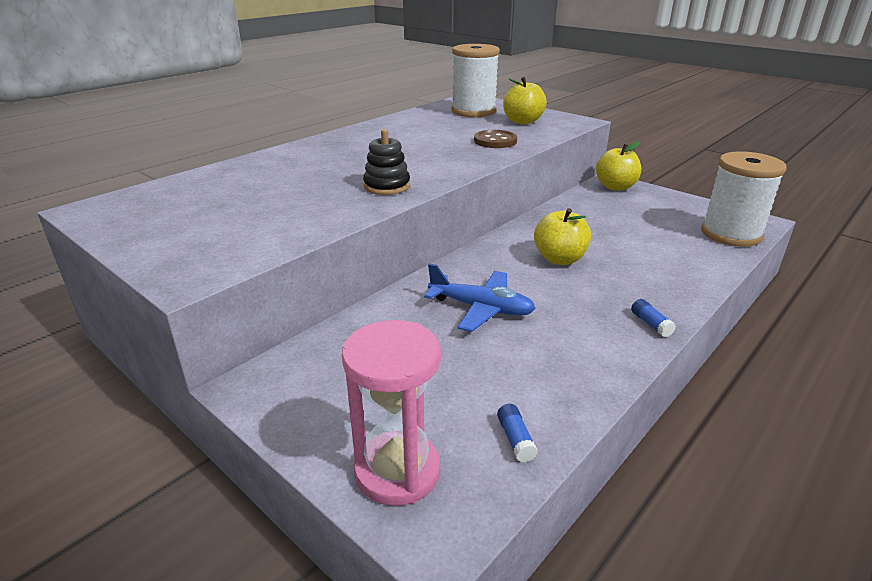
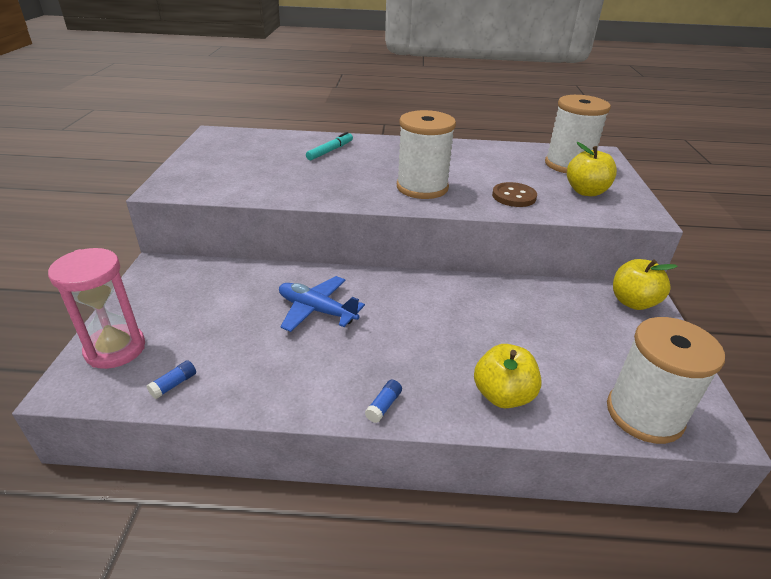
camera: 50 degrees right, 5 degrees up
black stacking toy [363,129,410,195] -> none
blue plane [424,263,536,332] -> blue plane turned 135 degrees clockwise [279,276,365,332]
yellow apple [534,208,591,265] -> yellow apple moved to [474,344,542,408]
none -> turquoise marker [306,132,353,160]
none -> white spool [397,110,456,199]

